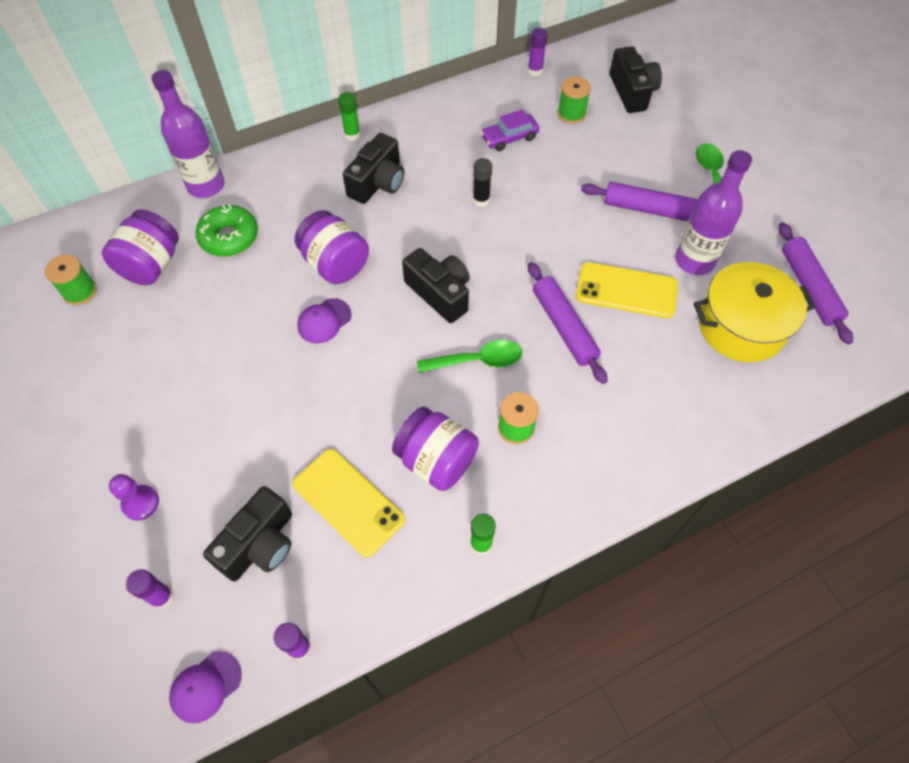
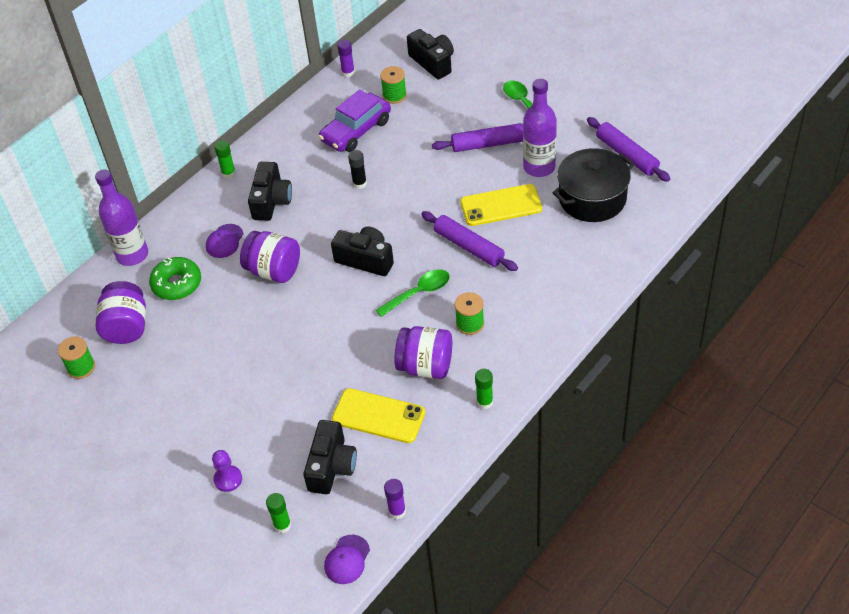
camera: 20 degrees left, 10 degrees down
purple glue stick [126,569,174,609] -> green glue stick [266,493,291,533]
purple cap [297,298,351,343] -> purple cap moved to [206,224,244,258]
purple car [481,109,540,151] -> purple car [319,89,391,152], size x1.63
yellow pot [694,262,816,362] -> black pot [552,148,634,222]

